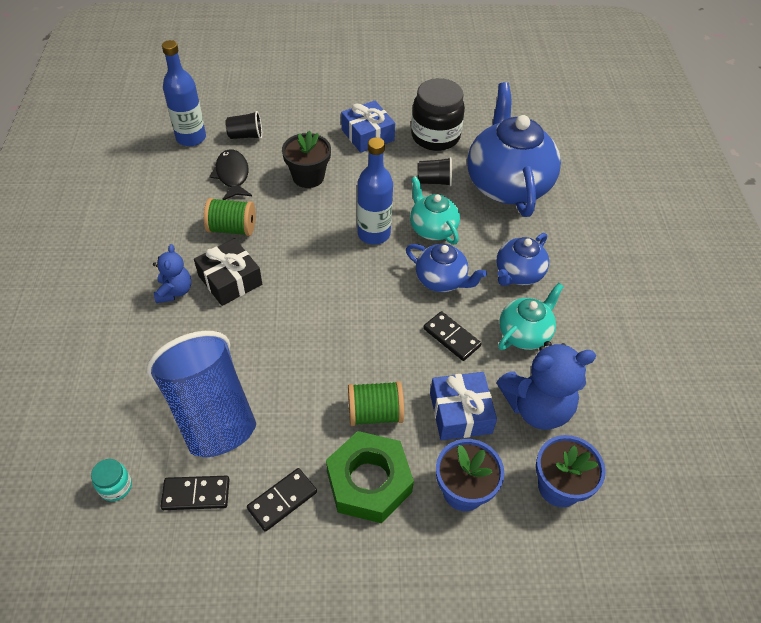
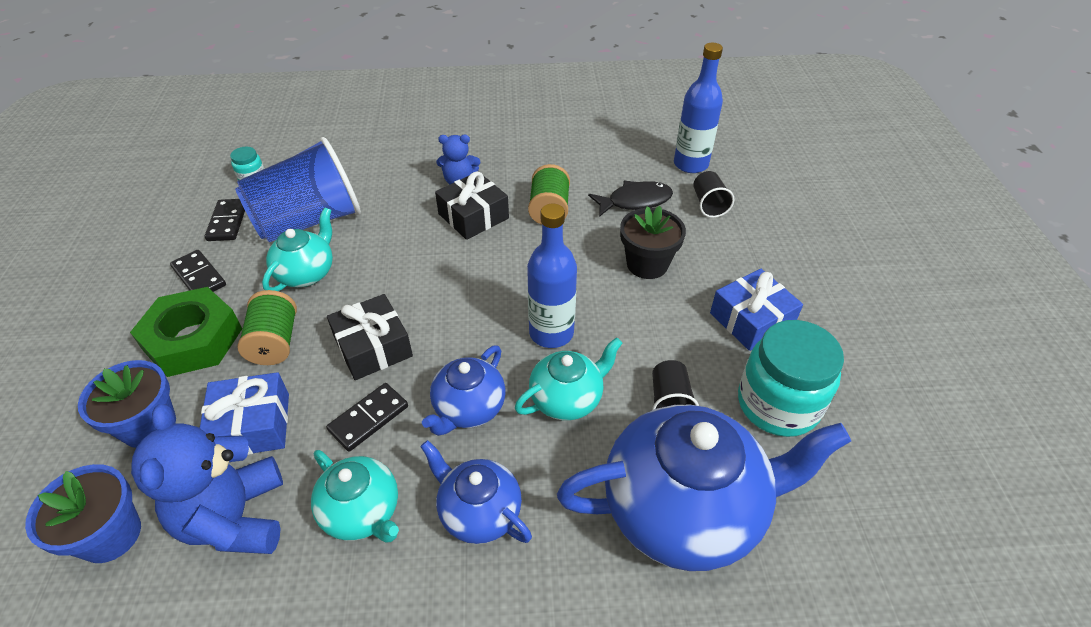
camera: 90 degrees right, 5 degrees down
black jar [411,78,465,151] -> turquoise jar [738,320,844,437]
none -> turquoise teapot [262,207,333,291]
none -> black gift [327,294,413,380]

